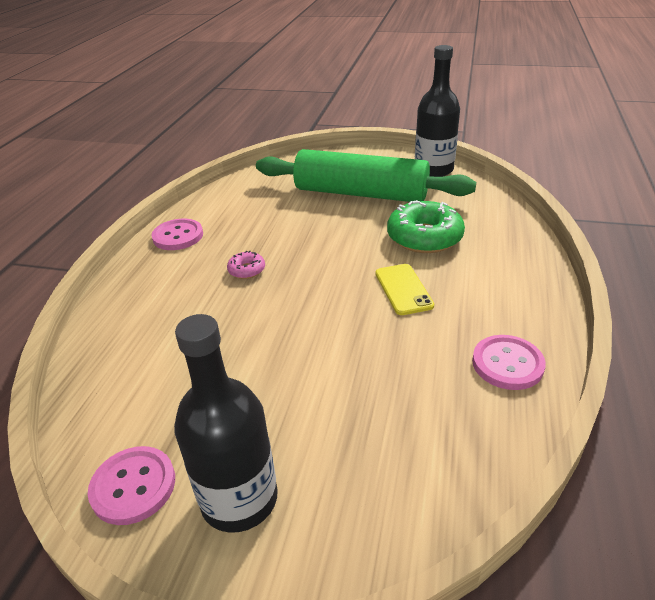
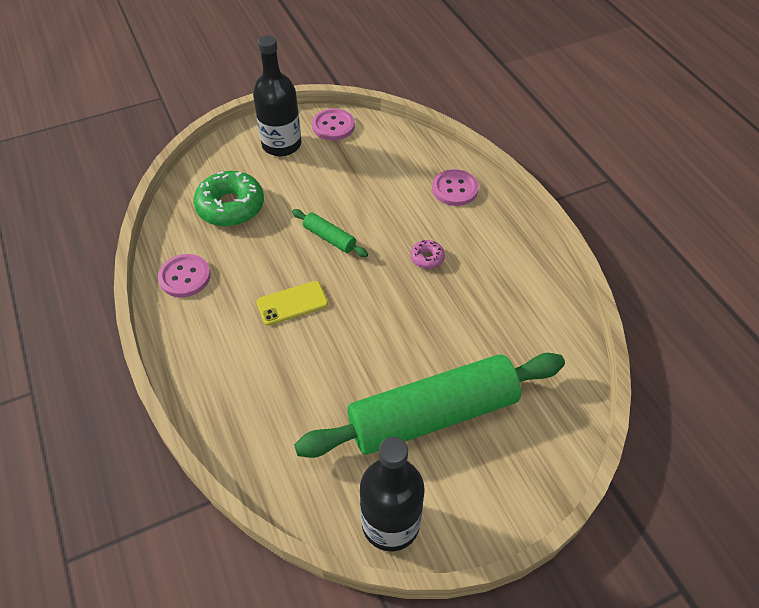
camera: 140 degrees right, 15 degrees up
pink button [151,219,203,250] -> pink button moved to [432,169,479,206]
yellow phone [375,264,434,315] -> yellow phone turned 60 degrees counterclockwise [256,281,328,326]
green donut [387,200,465,253] -> green donut moved to [194,171,264,227]
none -> green rolling pin [292,209,368,257]

